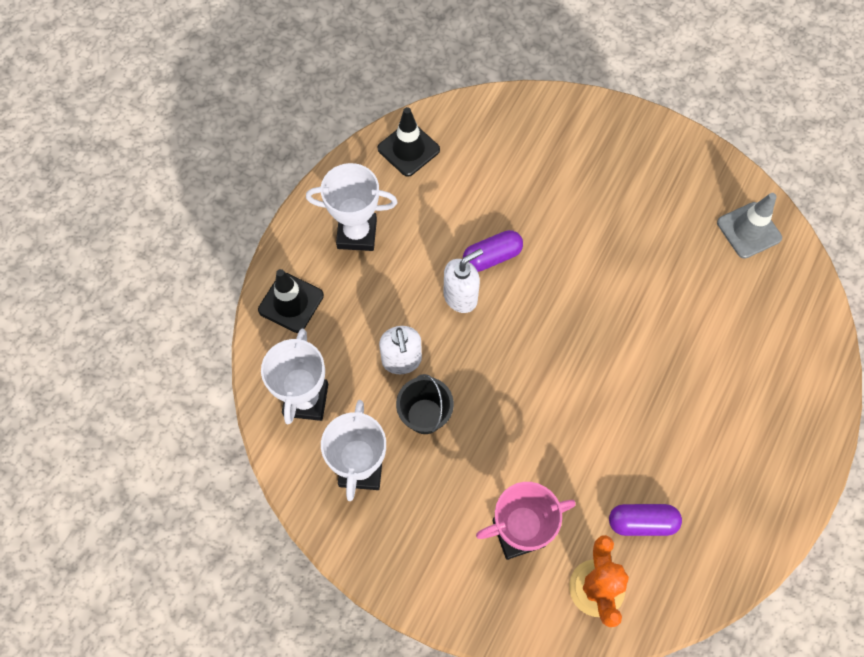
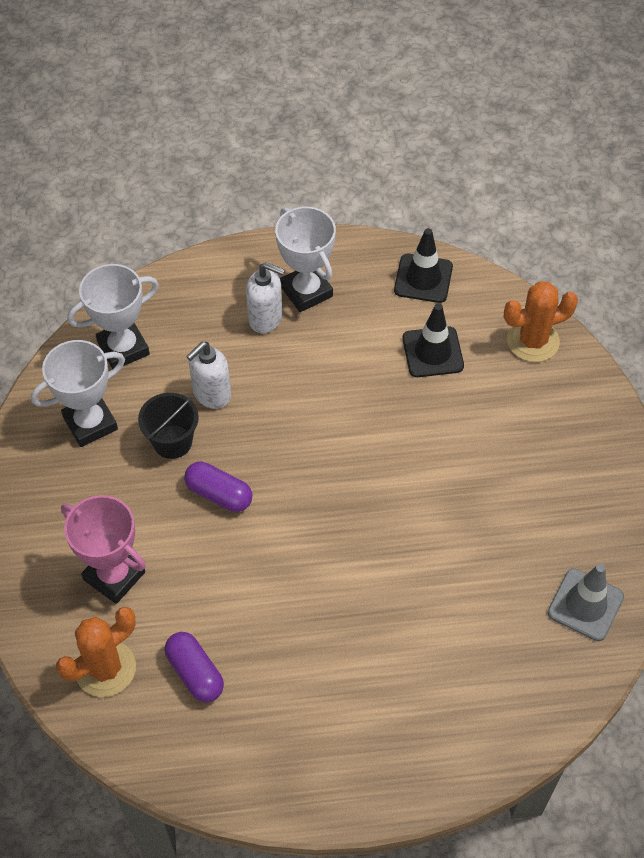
camera: 55 degrees right, 10 degrees down
black traffic cone [258,269,324,333] -> black traffic cone moved to [402,304,464,377]
white soap dispenser [443,249,483,313] -> white soap dispenser moved to [246,262,285,333]
purple capsule [463,230,523,272] -> purple capsule moved to [184,462,252,512]
none -> orange cactus [504,281,578,362]

